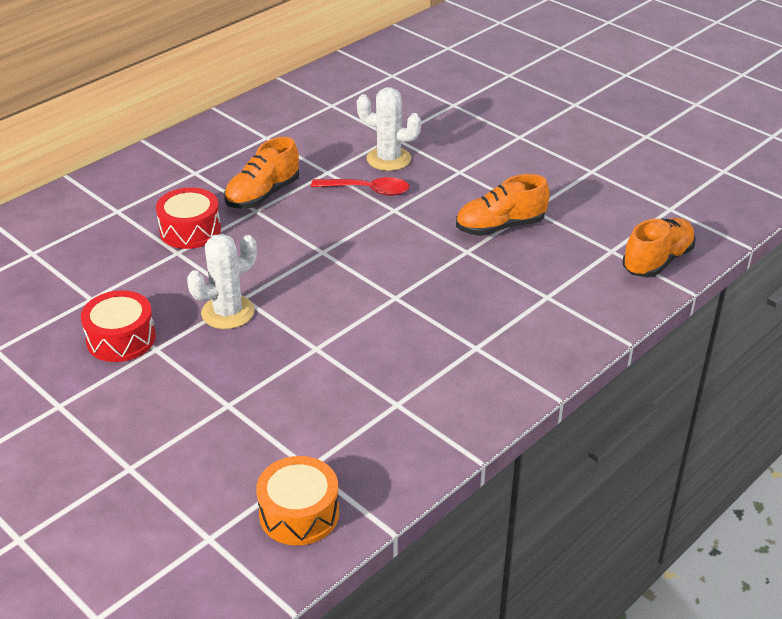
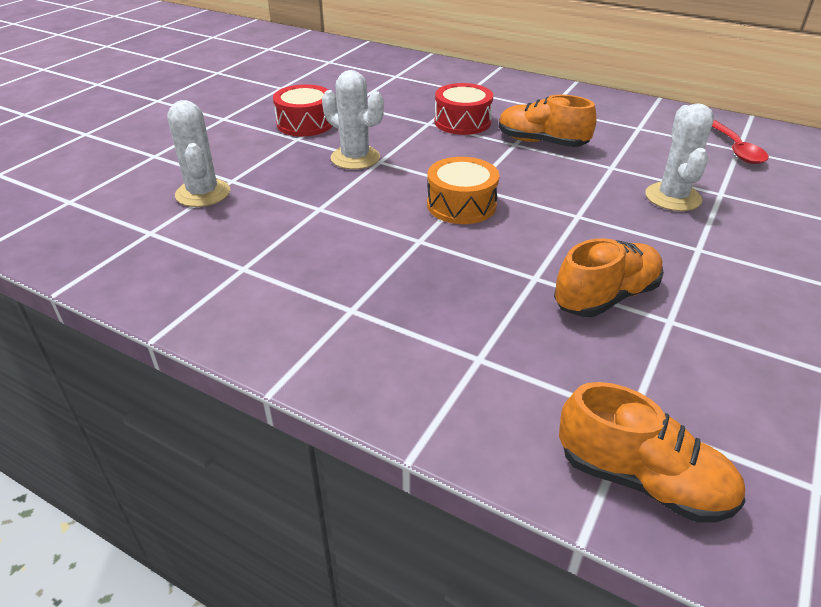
camera: 75 degrees right, 0 degrees up
orange drum [256,456,339,546] -> orange drum moved to [427,157,499,224]
red spoon [311,177,409,196] -> red spoon moved to [712,120,769,164]
orange shoe [456,174,550,236] -> orange shoe turned 90 degrees clockwise [554,238,664,317]
none -> white cactus [167,100,230,207]

